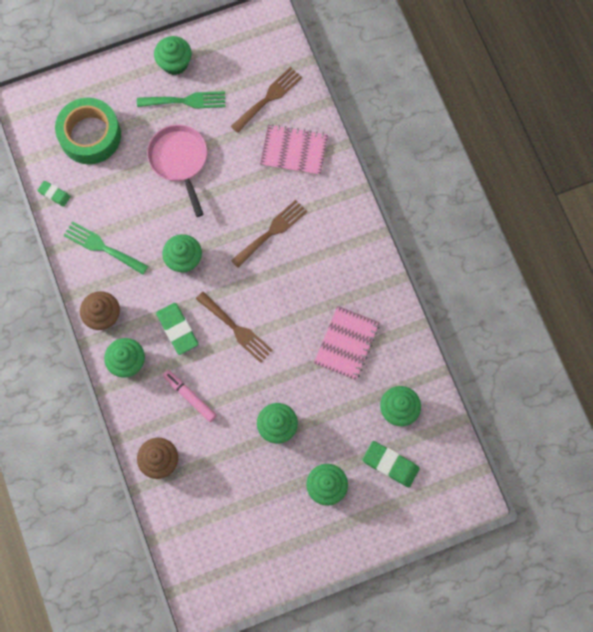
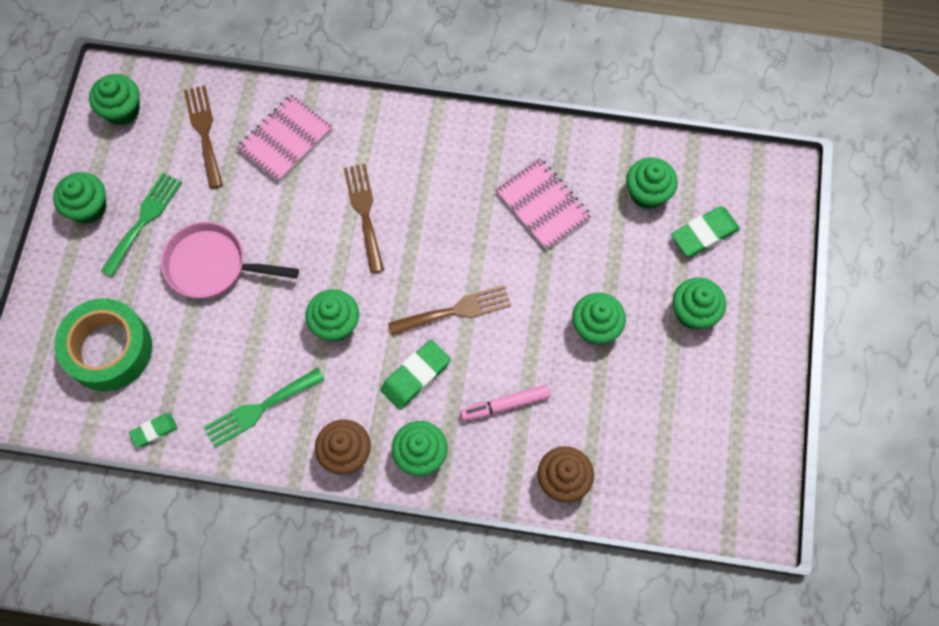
camera: 60 degrees left, 5 degrees down
green eraser [156,303,198,355] -> green eraser turned 45 degrees counterclockwise [380,340,451,410]
none -> green cupcake [89,74,140,126]

